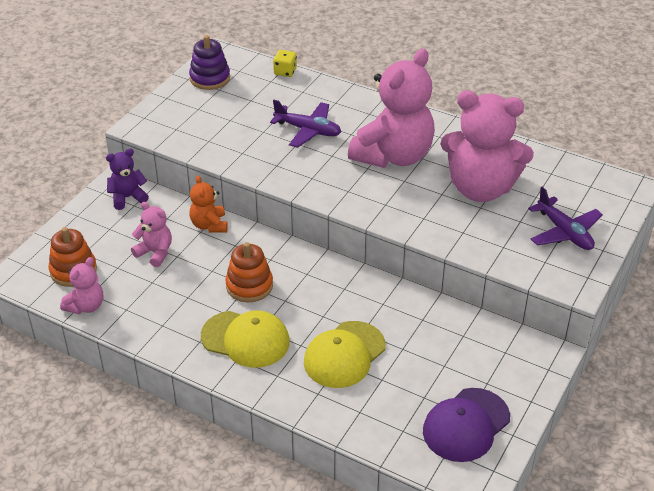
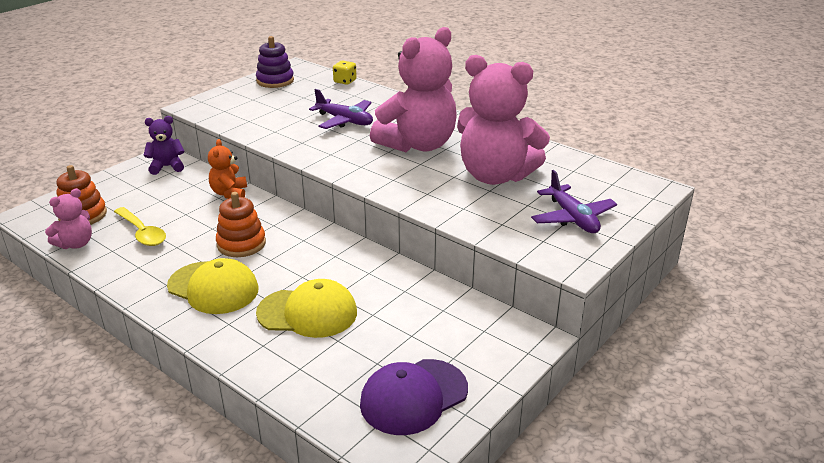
camera: 10 degrees right, 10 degrees down
pink teddy bear [131,202,172,267] -> none
yellow cap [304,321,386,388] -> yellow cap turned 135 degrees counterclockwise [256,279,357,338]
none -> yellow spoon [114,207,166,246]

